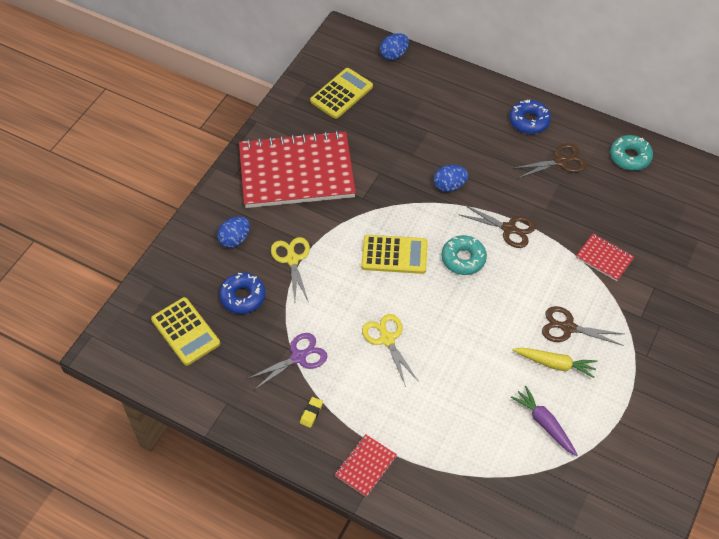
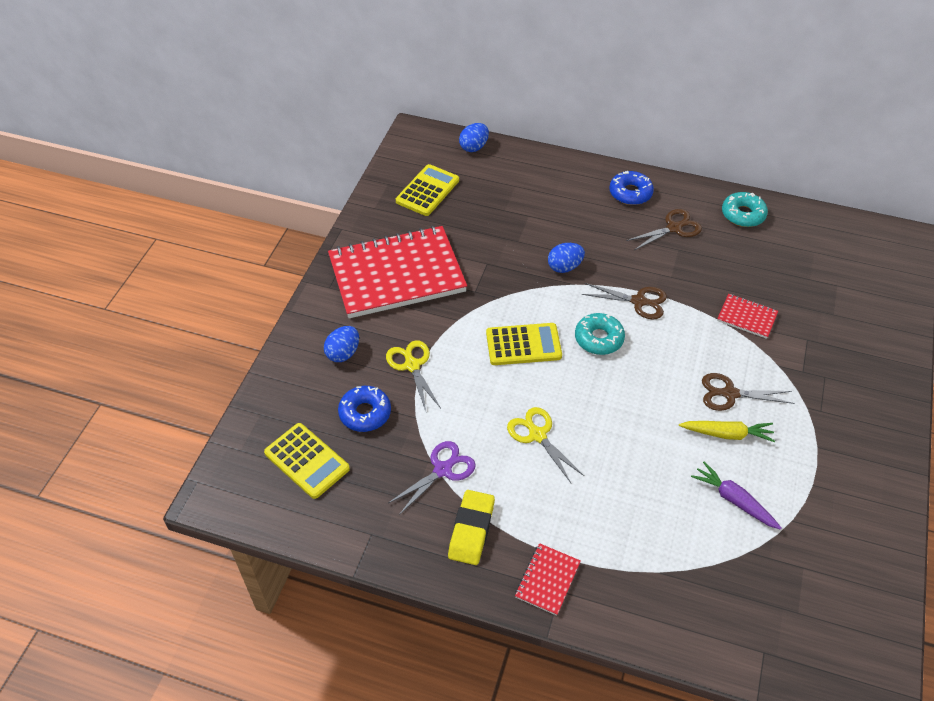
camera: 10 degrees left, 5 degrees down
yellow eraser [300,397,323,428] -> yellow eraser [448,490,495,565], size x2.10

